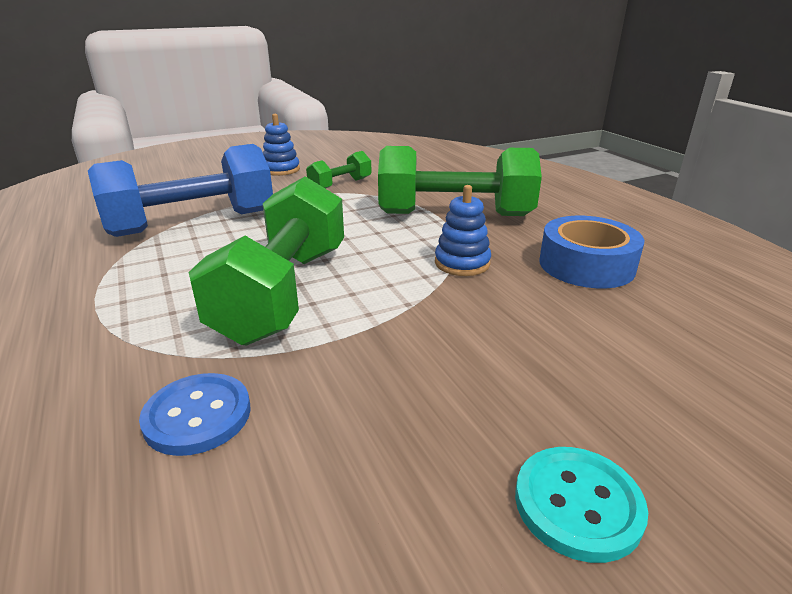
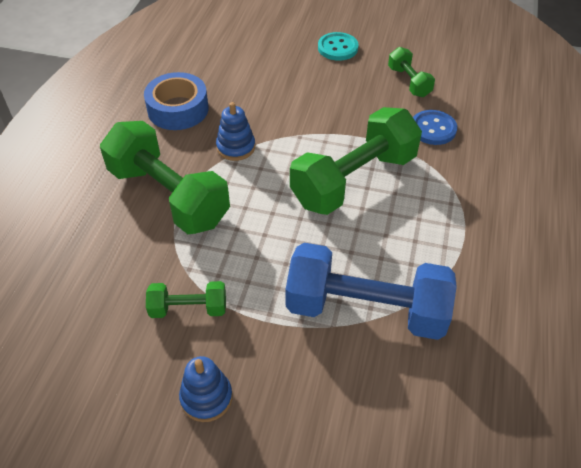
camera: 140 degrees left, 20 degrees up
none -> green dumbbell [388,47,435,97]

